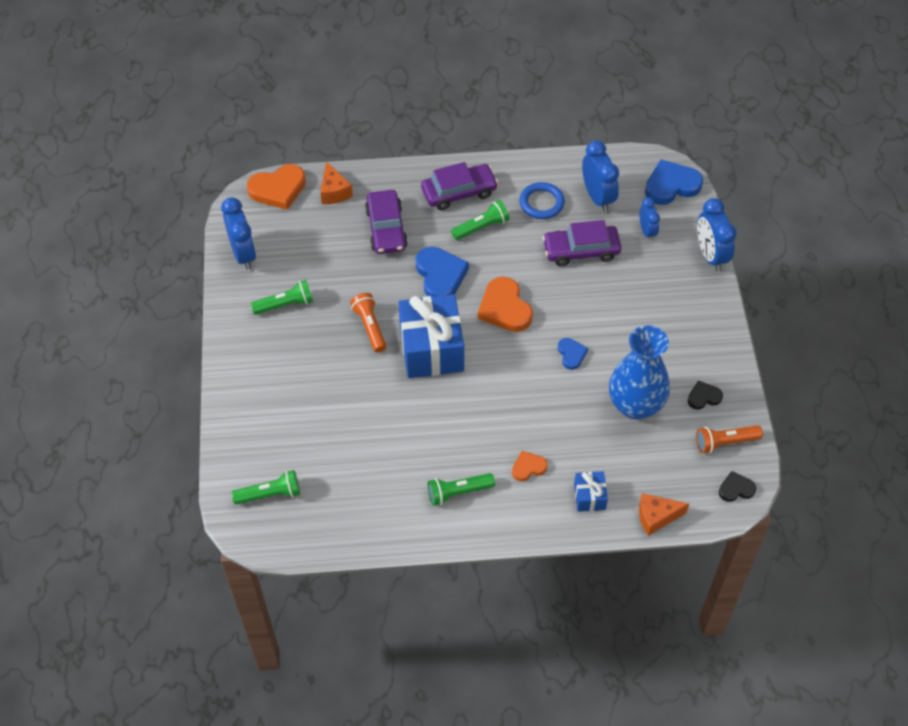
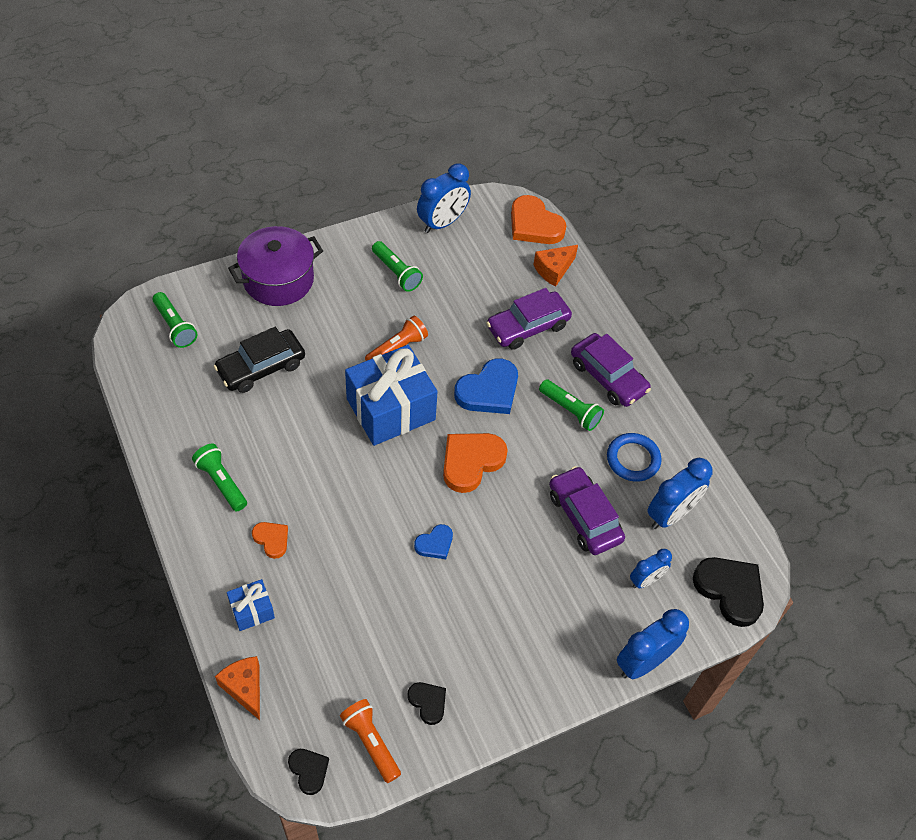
camera: 65 degrees right, 0 degrees up
blue vase [609,325,670,420] -> none
blue heart [645,159,703,205] -> black heart [693,557,764,627]
none -> black car [213,327,305,393]
none -> purple pot [228,226,323,306]

